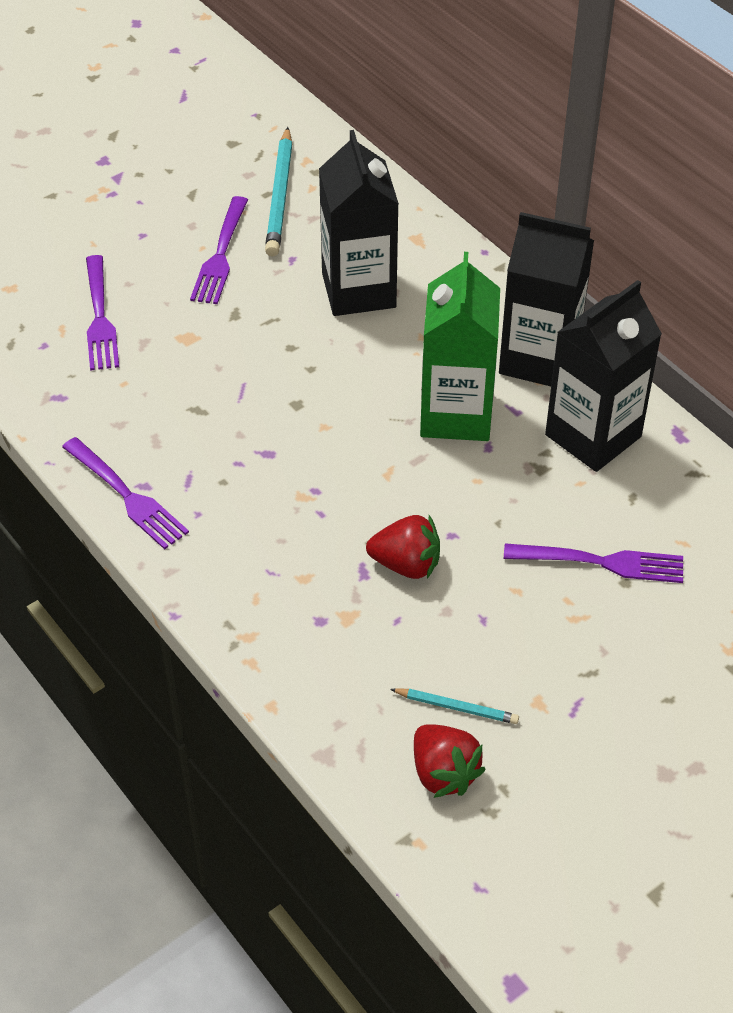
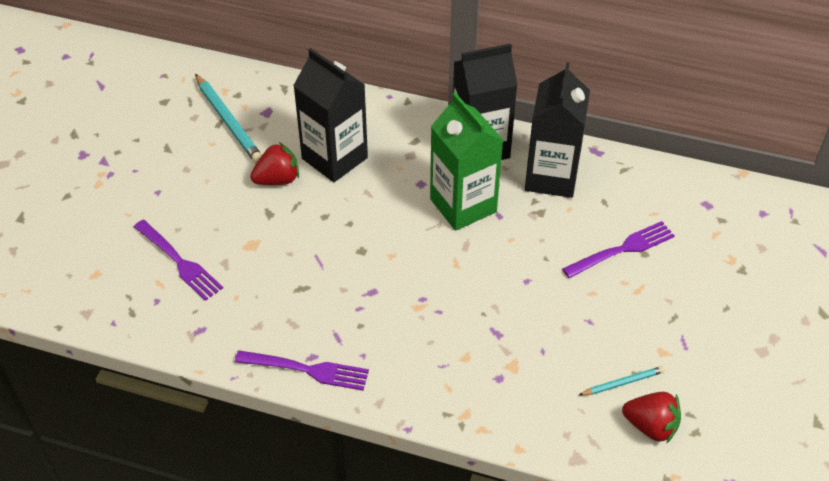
camera: 35 degrees left, 0 degrees up
purple fork [190,196,248,304] -> none
red strawberry [366,515,440,579] -> red strawberry moved to [250,142,299,185]

